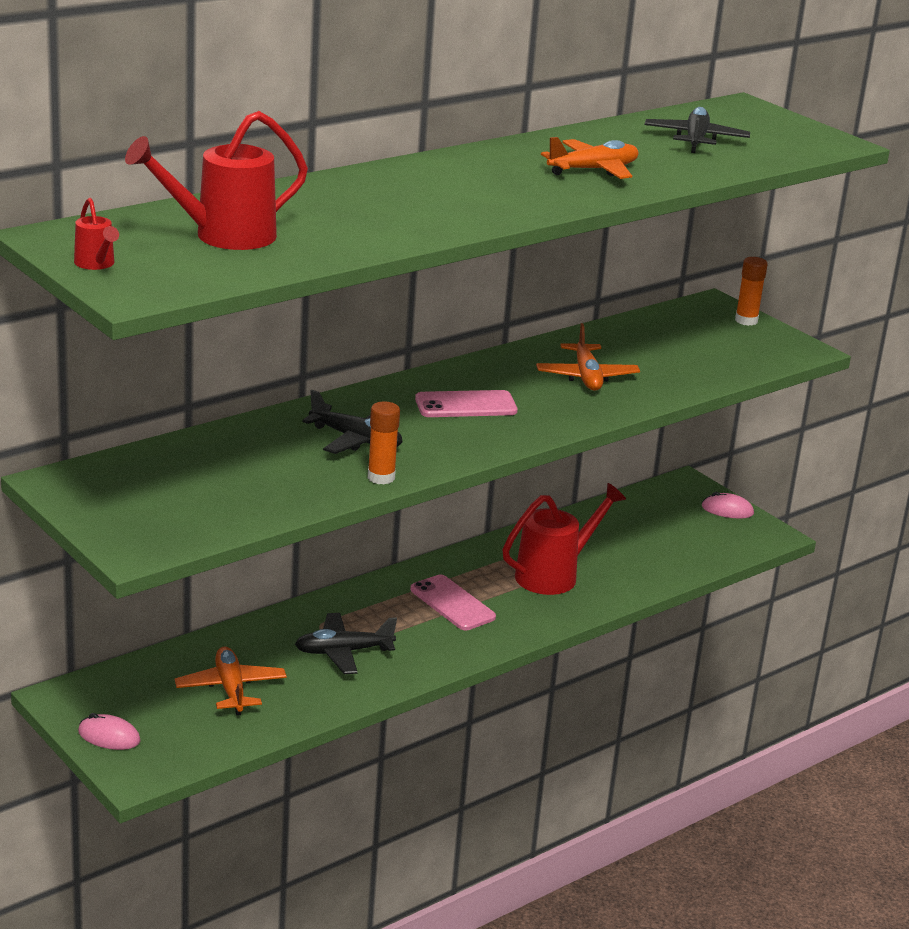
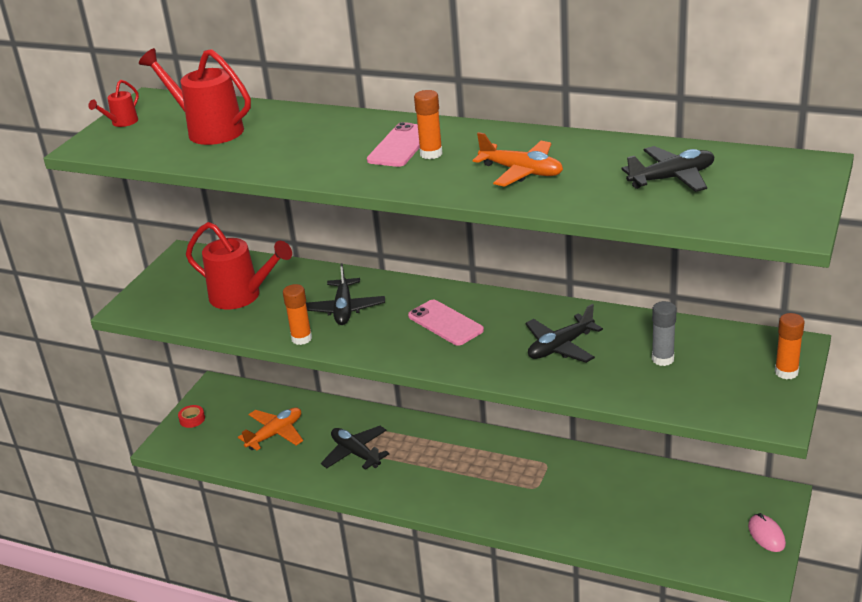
camera: 65 degrees right, 5 degrees up
pink mouse [78,713,141,750] -> red tape [178,405,205,428]
pink phone [410,575,496,630] -> pink phone moved to [367,122,420,167]
red watering can [502,483,626,595] -> red watering can moved to [186,222,292,309]
orange plane [536,323,640,391] -> black plane [525,304,603,363]
none -> orange glue stick [414,90,443,159]
none -> grey glue stick [652,301,676,366]

